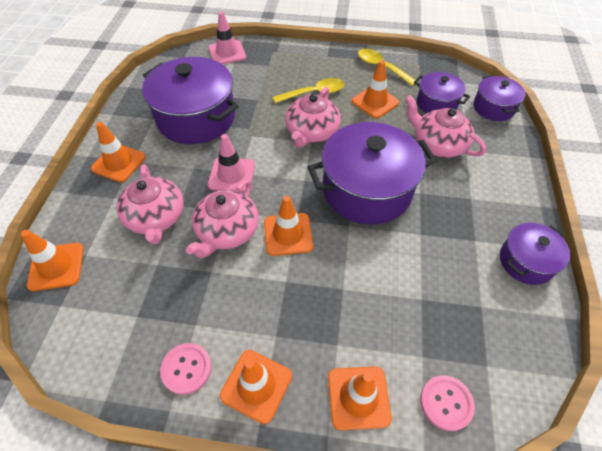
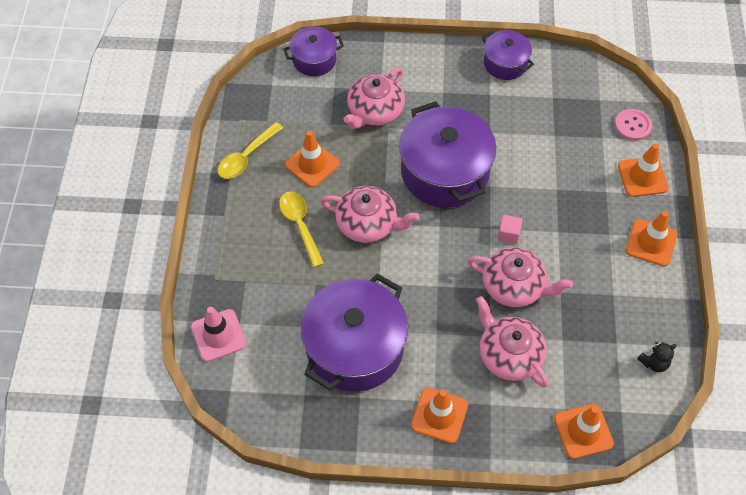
camera: 95 degrees left, 5 degrees up
pink teapot [116,164,184,245] -> pink teapot turned 105 degrees counterclockwise [476,296,549,388]
pink button [160,343,212,395] -> none
pink traffic cone [208,134,255,193] -> none
orange traffic cone [264,196,313,256] -> pink cube [498,215,522,244]
purple pot [414,72,470,113] -> none
none -> black teddy bear [637,342,677,372]

